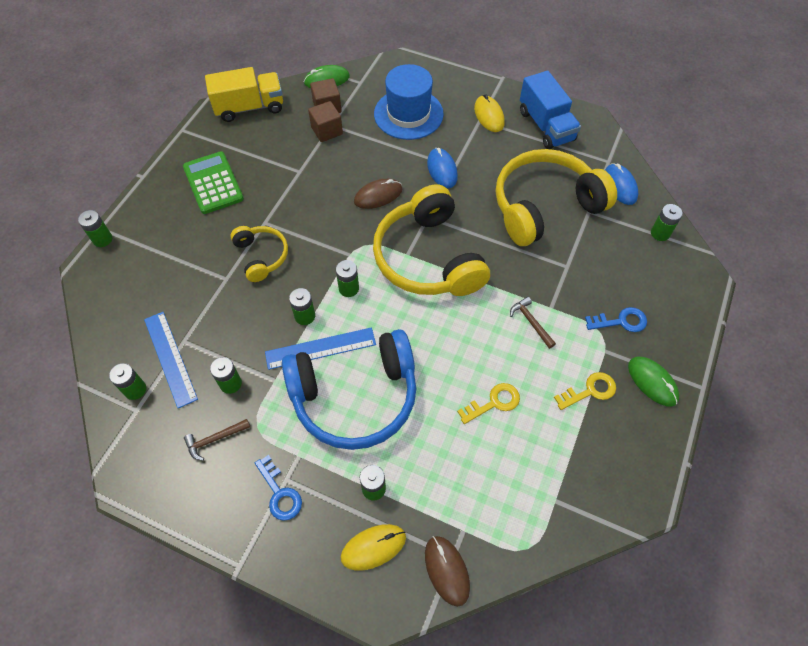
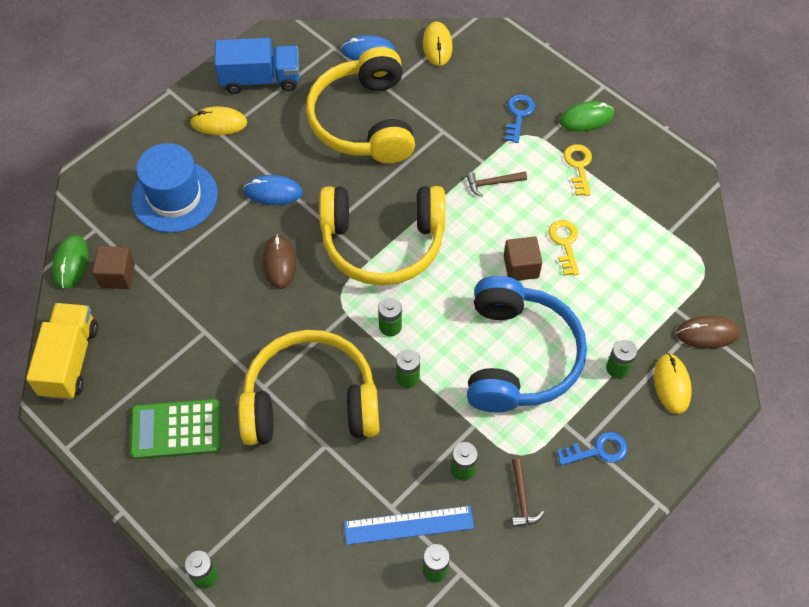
camera: 70 degrees left, 0 degrees up
yellow headphones [230,226,288,282] -> yellow headphones [238,330,379,445], size x1.95
blue ruler [265,327,376,370] -> none
brown cube [308,101,343,142] -> brown cube moved to [504,237,542,281]
green battery [651,204,683,241] -> yellow mouse [423,21,453,66]

